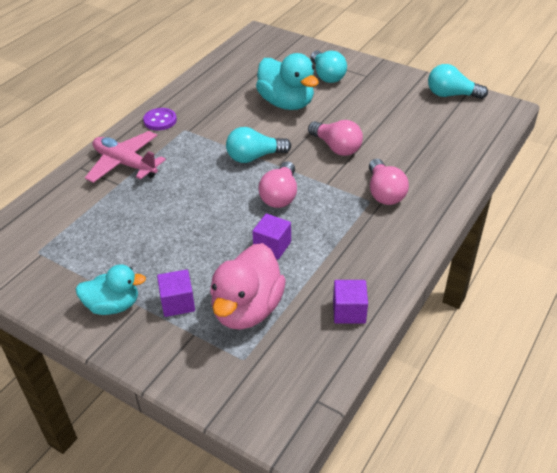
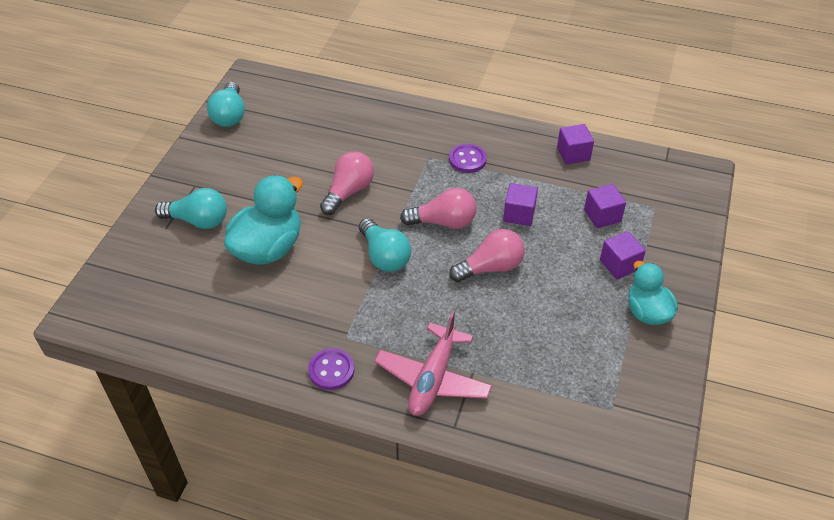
camera: 105 degrees left, 5 degrees up
pink duck [210,243,286,330] -> purple cube [584,184,626,228]
turquoise light bulb [310,51,347,83] -> turquoise light bulb turned 45 degrees clockwise [155,188,227,229]
pink light bulb [369,159,409,205] -> pink light bulb moved to [449,229,525,282]
none -> purple button [449,144,487,173]

